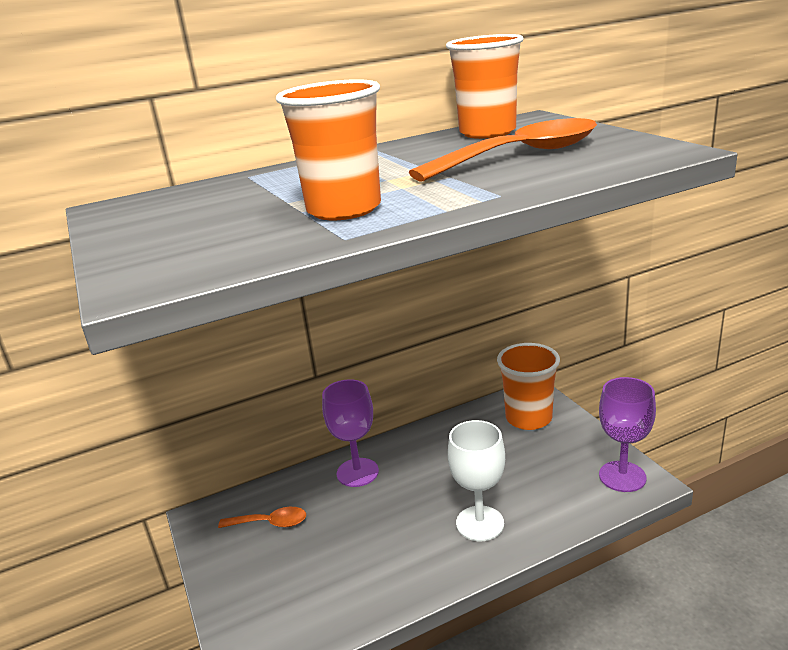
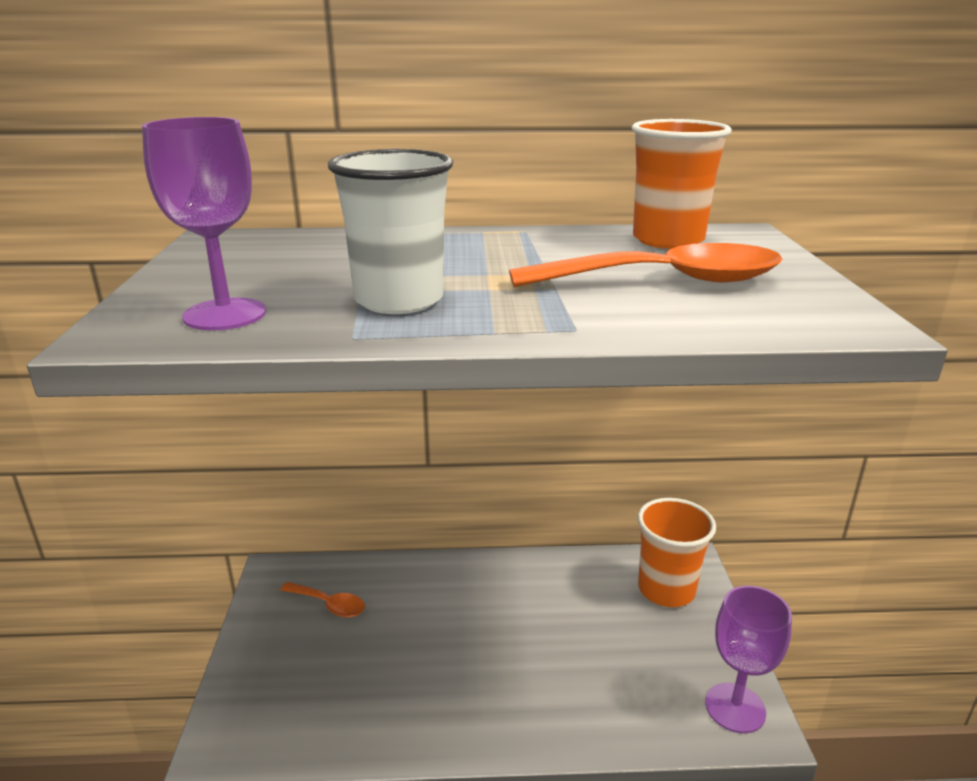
camera: 20 degrees right, 0 degrees up
orange cup [276,79,381,220] -> white cup [328,149,453,314]
purple goblet [322,379,379,487] -> purple goblet moved to [142,117,266,330]
white goblet [448,420,505,541] -> none

